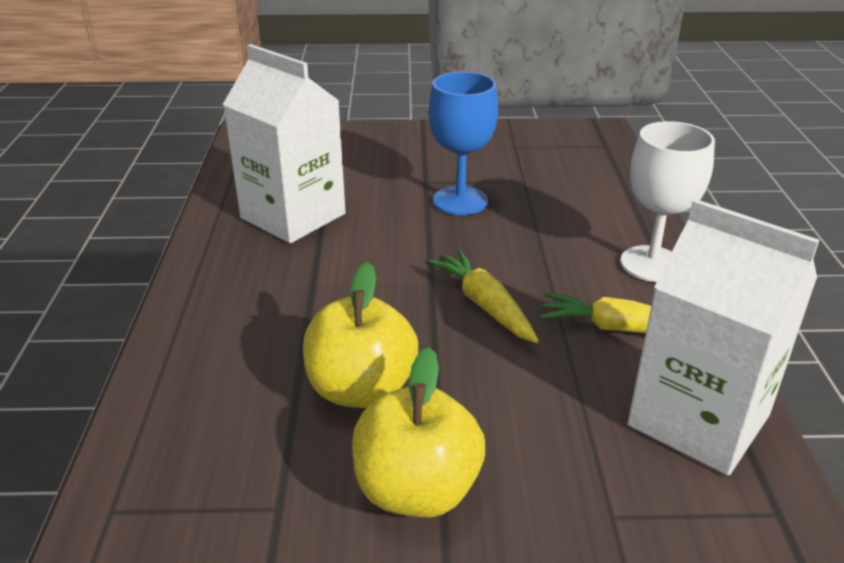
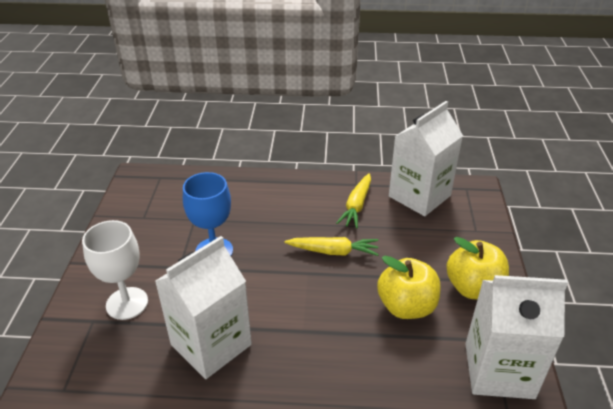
camera: 85 degrees left, 5 degrees up
yellow carrot [428,250,539,343] -> yellow carrot turned 150 degrees counterclockwise [285,237,379,256]
white goblet [620,121,715,282] -> white goblet moved to [82,220,148,320]
none -> white carton [465,275,568,399]

